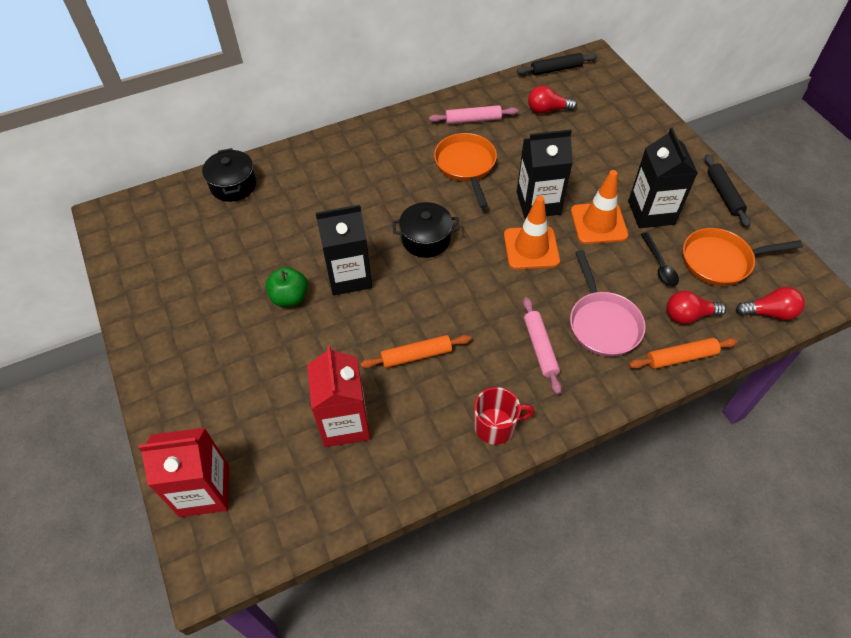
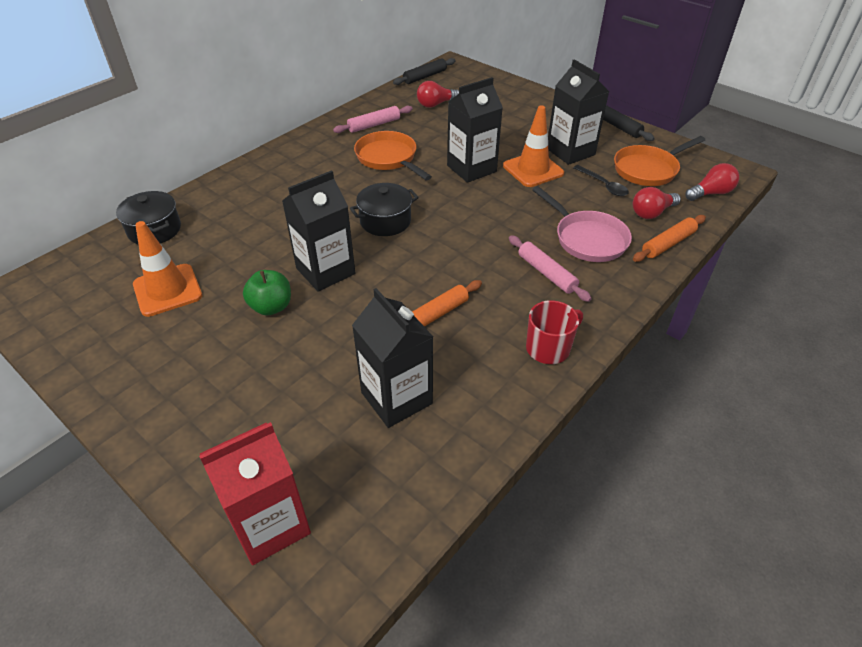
camera: 25 degrees left, 10 degrees down
red carton [307,345,370,447] -> black carton [352,288,433,428]
orange traffic cone [504,196,560,269] -> orange traffic cone moved to [133,221,202,317]

